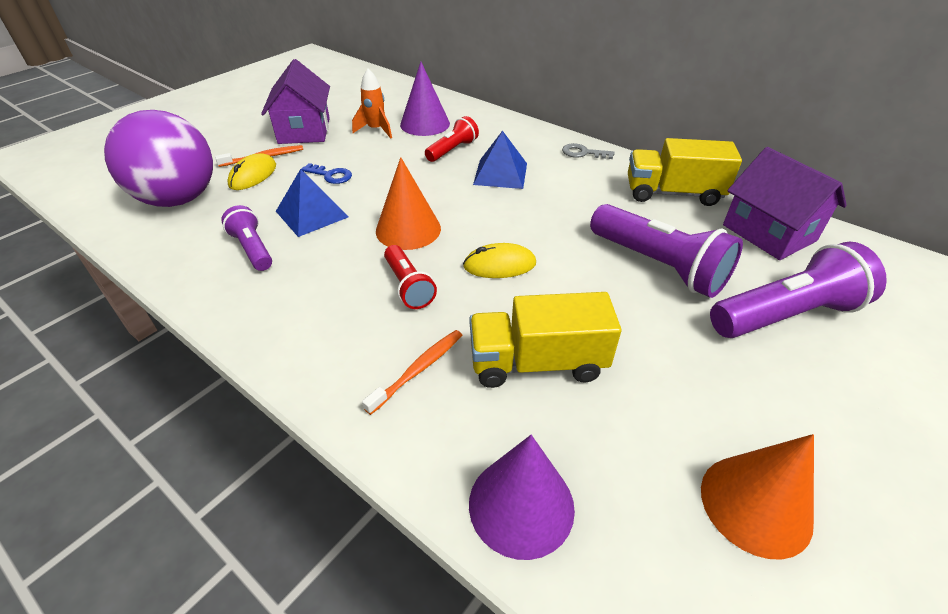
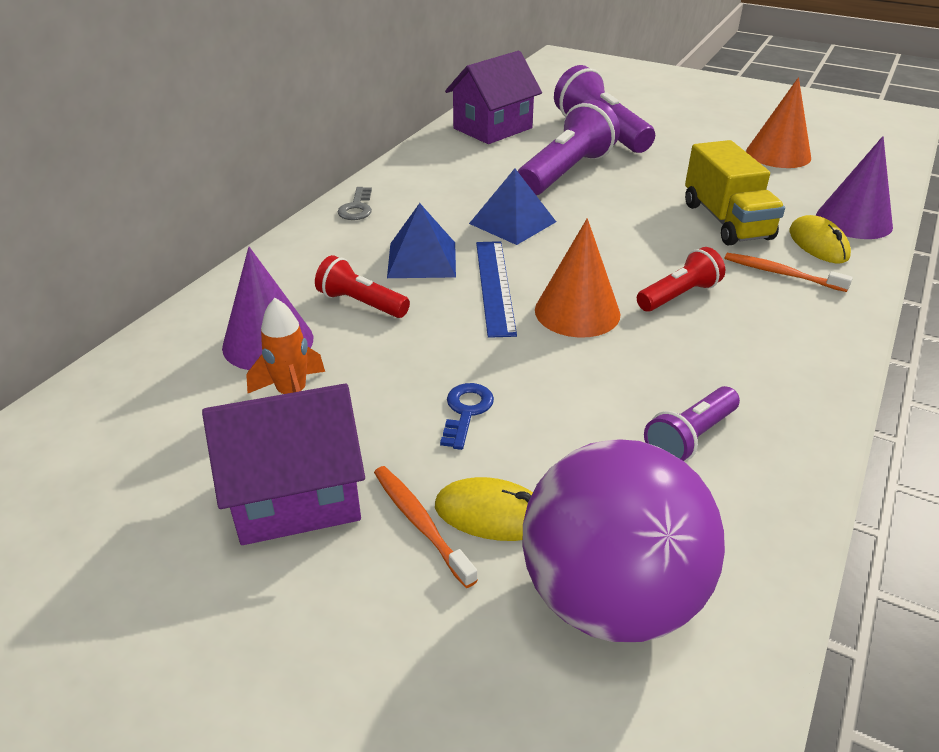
camera: 100 degrees left, 5 degrees down
blue pyramid [276,169,348,237] -> blue pyramid moved to [469,169,556,245]
yellow mouse [463,243,536,278] -> yellow mouse moved to [789,215,851,263]
yellow truck [628,138,742,206] -> none
none -> blue ruler [476,241,517,338]

